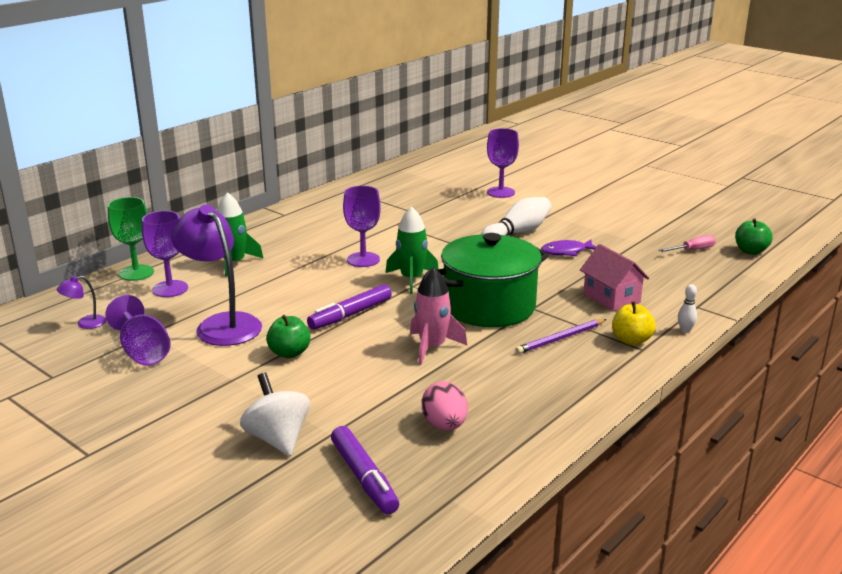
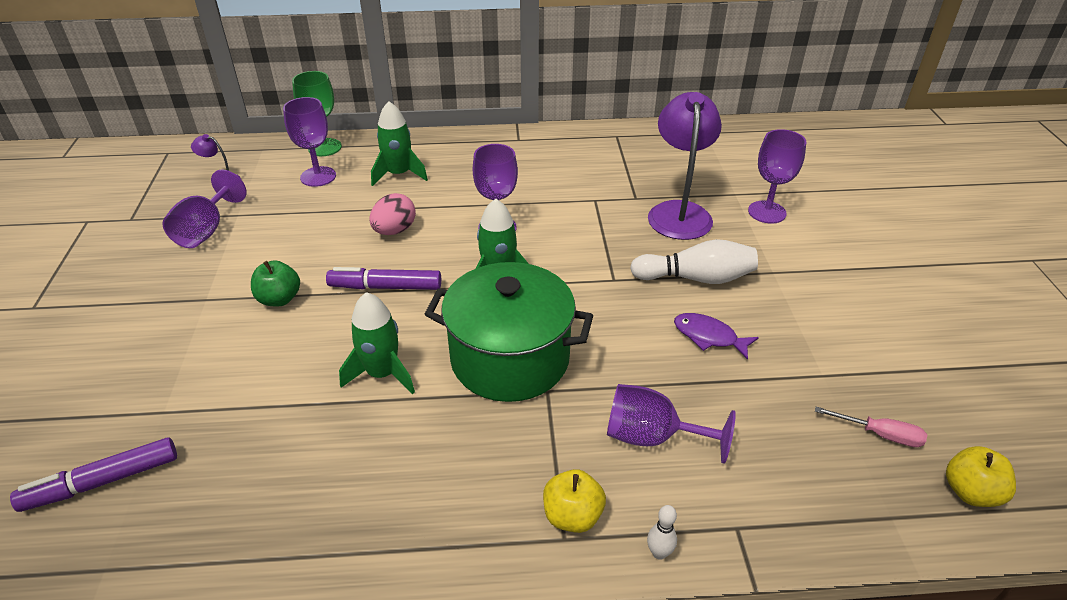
camera: 45 degrees right, 15 degrees up
purple lamp [171,205,262,346] -> purple lamp moved to [648,92,722,240]
white spinning top [240,373,310,456] -> none
purple marker [331,426,399,514] -> purple marker turned 45 degrees clockwise [10,437,177,512]
pink rocket [410,267,467,365] -> green rocket [339,292,415,394]
pink egg [422,381,468,431] -> pink egg moved to [370,193,416,235]
purple pencil [515,319,607,354] -> none
pink house [580,244,649,311] -> purple goblet [607,384,736,464]
green apple [735,218,772,255] -> yellow apple [946,446,1016,507]

